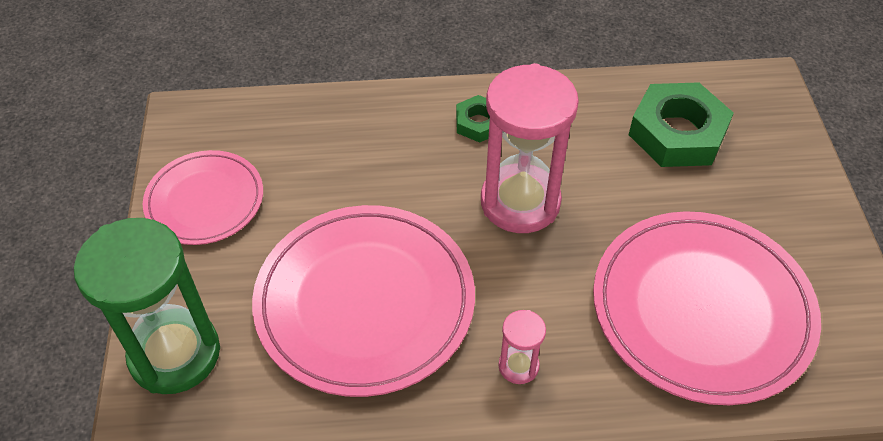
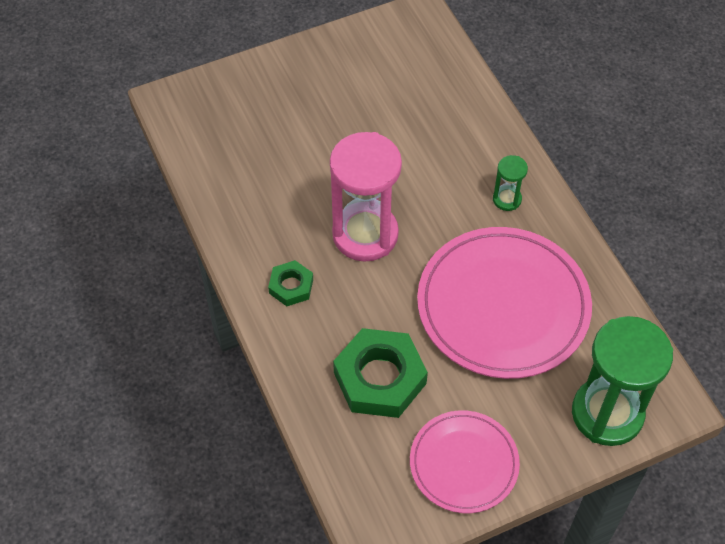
camera: 110 degrees left, 5 degrees up
pink hourglass [499,310,546,384] -> green hourglass [493,155,528,211]
pink plate [593,211,821,405] -> none
green nut [629,82,734,167] -> green nut moved to [333,328,428,418]

